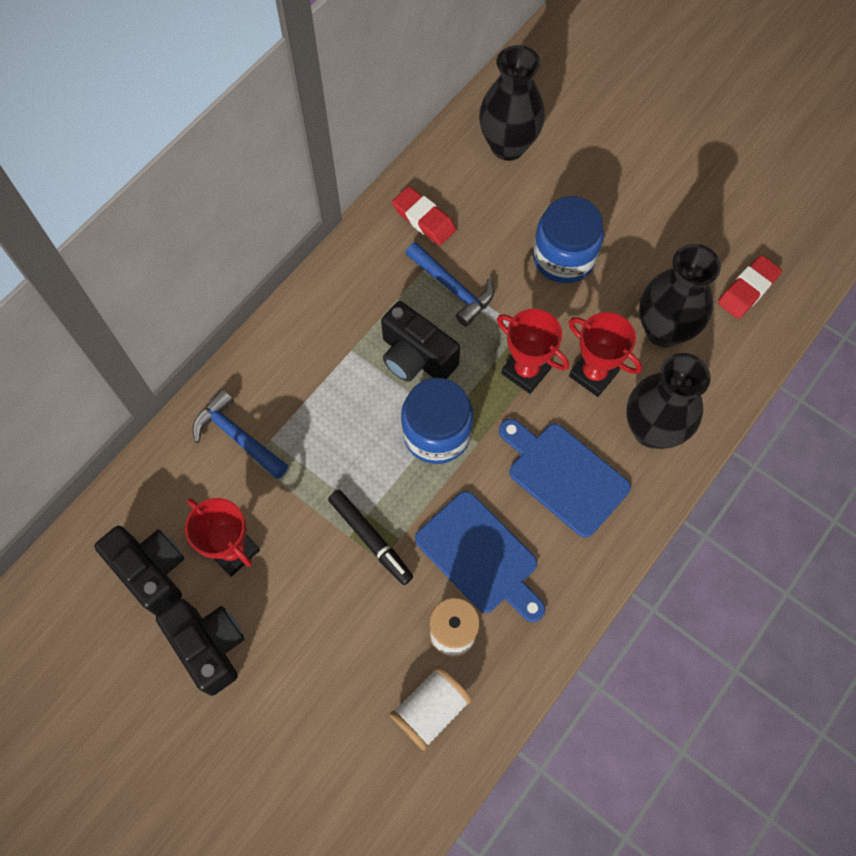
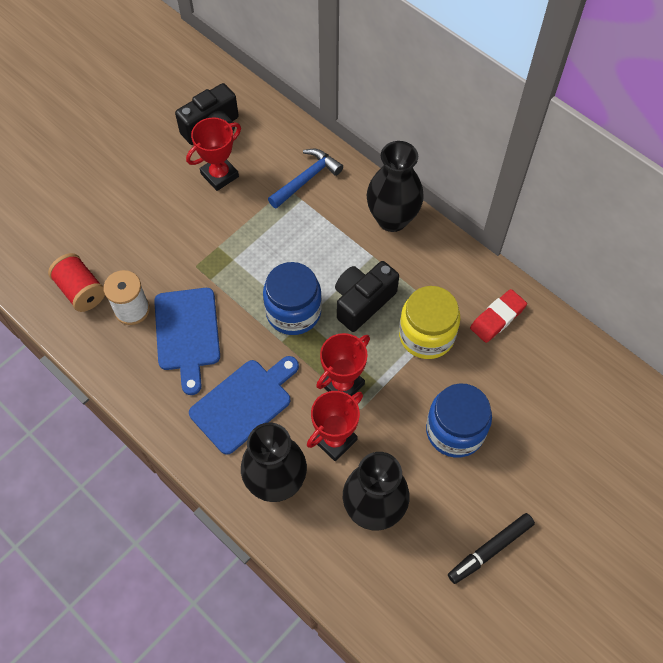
camera: 95 degrees right, 5 degrees down
black camera [156,599,244,696] -> none
black marker [328,490,413,585] -> black marker moved to [448,513,535,584]
white spool [390,665,472,751] -> red spool [48,253,105,312]
blue hammer [405,242,494,327] -> yellow jar [399,286,460,359]
blue cutting board [415,491,546,622] -> blue cutting board turned 60 degrees counterclockwise [154,288,220,395]
black vase [479,45,545,161] -> black vase moved to [367,141,424,232]
red eraser [718,255,782,319] -> none

